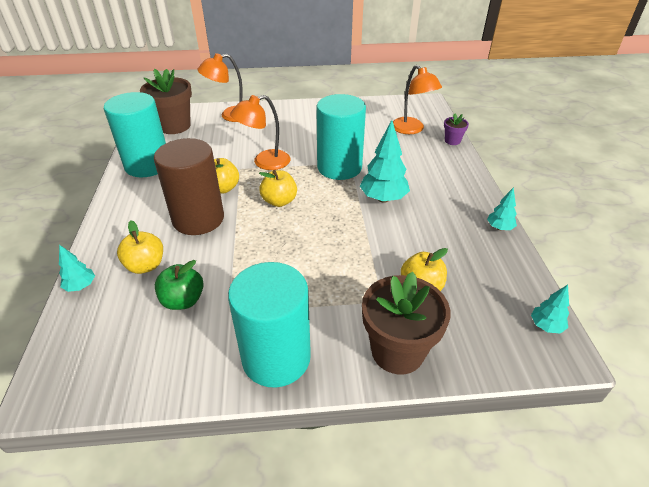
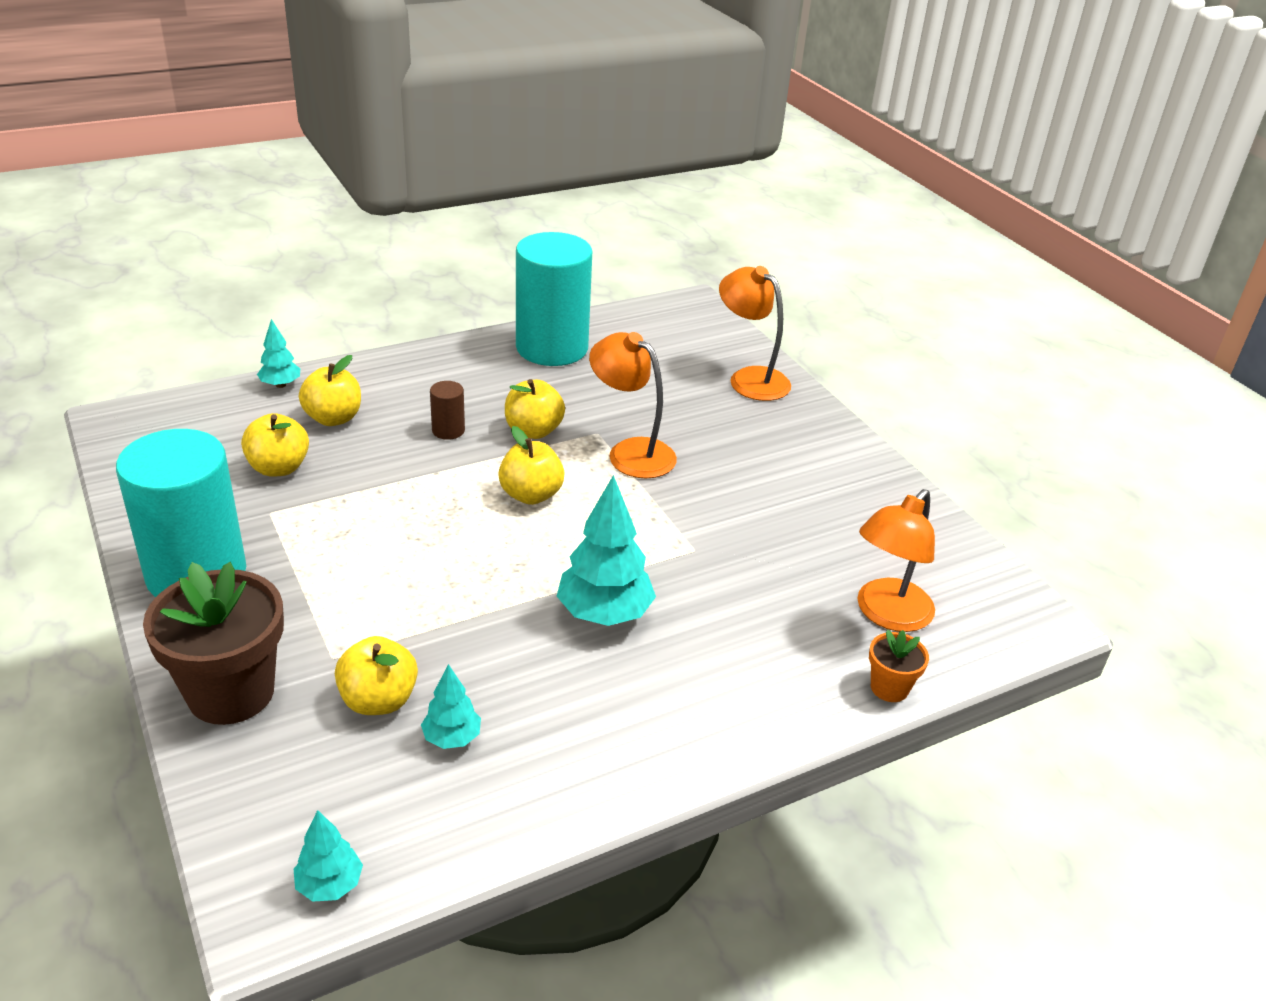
camera: 65 degrees right, 5 degrees down
brown flower pot [140,69,192,134] -> none
brown cylinder [154,138,224,235] -> brown cylinder [430,381,465,440], size x0.40
green apple [155,260,204,310] -> yellow apple [241,413,309,477]
turquoise cylinder [316,94,366,180] -> none
purple flower pot [444,114,469,145] -> orange flower pot [869,629,929,702]
turquoise tree [487,187,517,230] -> turquoise tree moved to [421,664,481,749]

